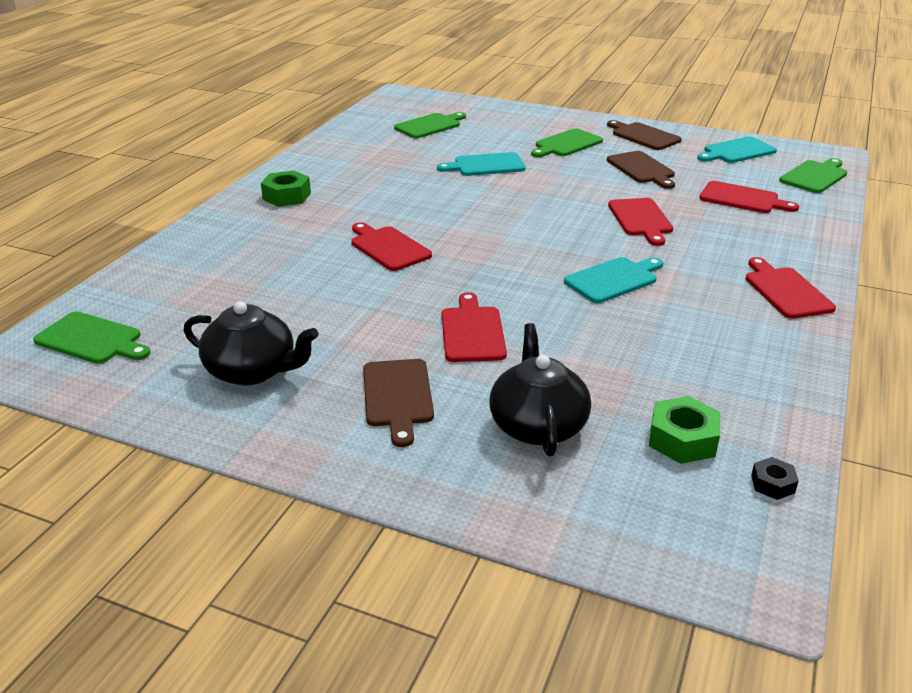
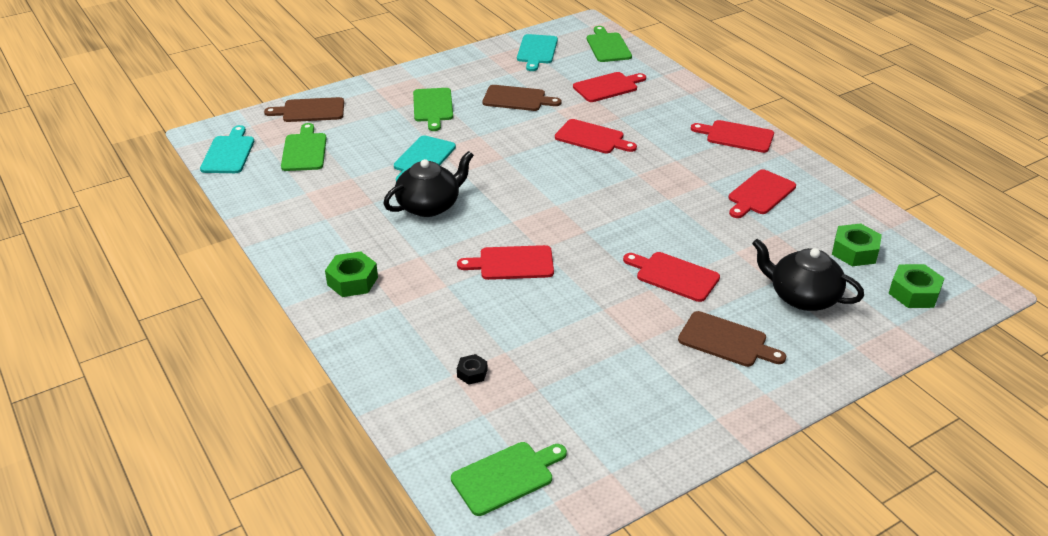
camera: 55 degrees left, 5 degrees up
black teapot [184,301,318,385] -> black teapot moved to [383,151,474,217]
turquoise cutting board [564,257,663,303] -> turquoise cutting board moved to [200,125,254,173]
brown cutting board [607,120,682,150] -> brown cutting board moved to [264,97,344,122]
black nut [751,457,799,500] -> black nut moved to [457,354,488,385]
none -> red cutting board [729,169,796,218]
none -> green nut [889,264,945,308]

